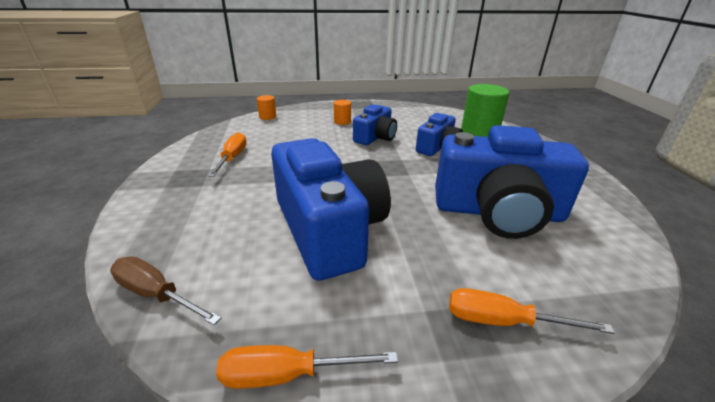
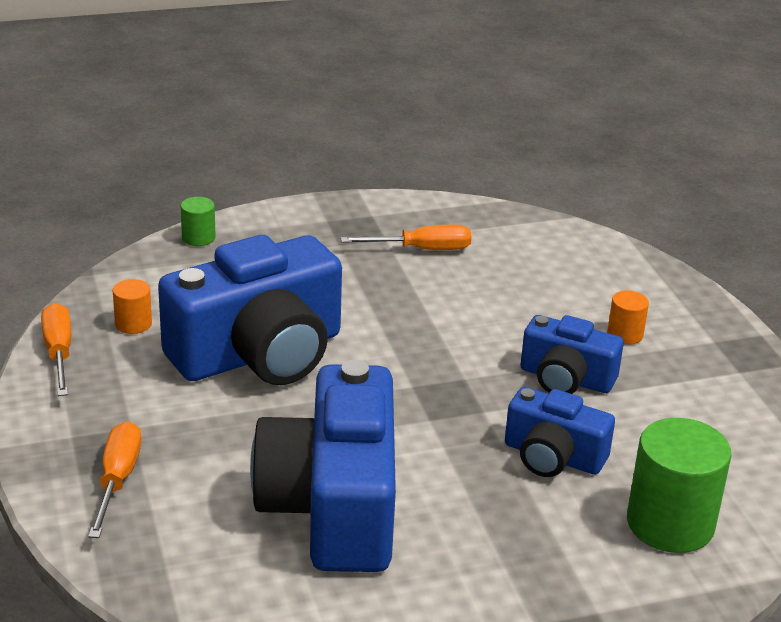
camera: 80 degrees right, 0 degrees up
brown screwdriver [110,256,221,325] -> none
orange cylinder [257,95,276,120] -> orange cylinder moved to [113,279,152,334]
none -> green cylinder [181,197,216,246]

